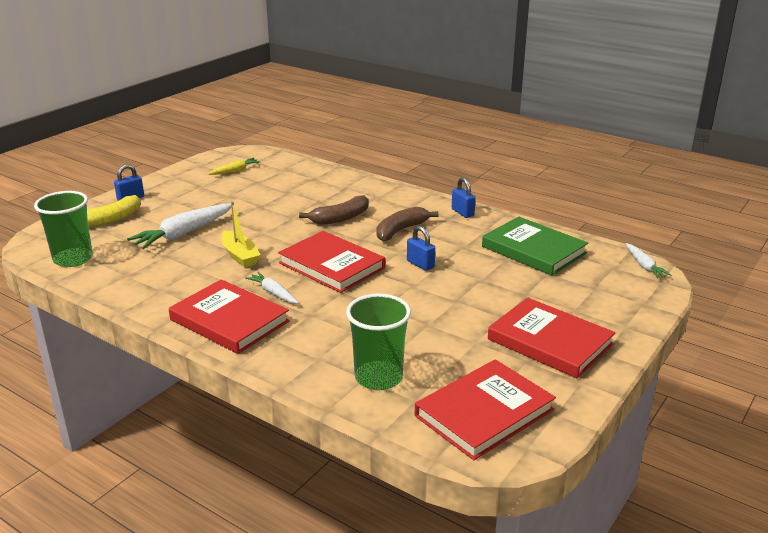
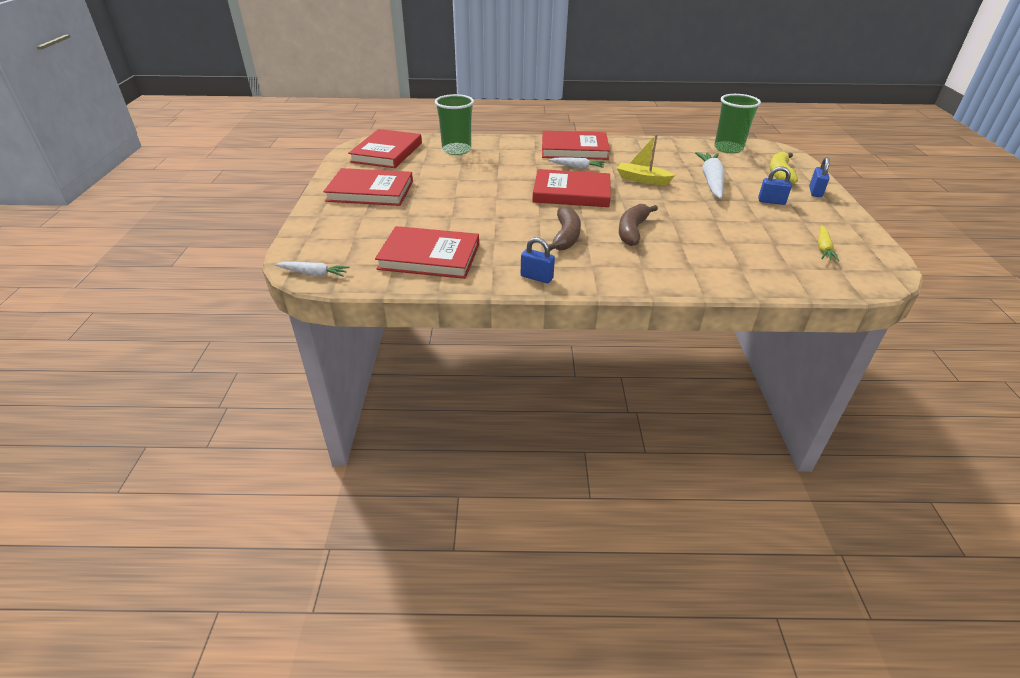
camera: 145 degrees right, 10 degrees up
blue padlock [407,226,435,271] -> blue padlock moved to [758,166,792,205]
green book [482,217,588,275] -> red book [375,226,479,279]
white carrot [626,243,672,278] -> white carrot turned 150 degrees clockwise [275,262,349,277]

